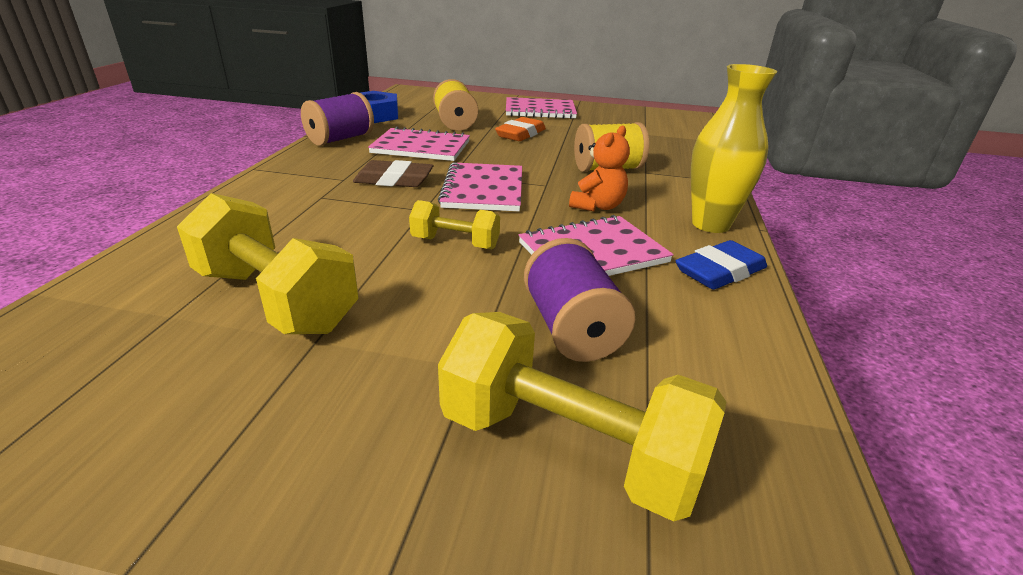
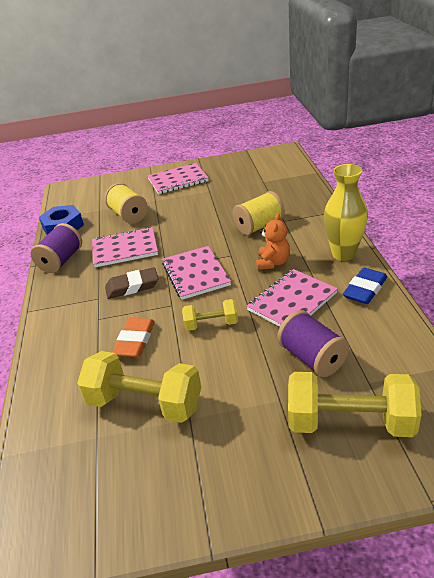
camera: 15 degrees left, 5 degrees up
orange eraser [495,117,546,141] -> orange eraser moved to [112,318,155,357]

